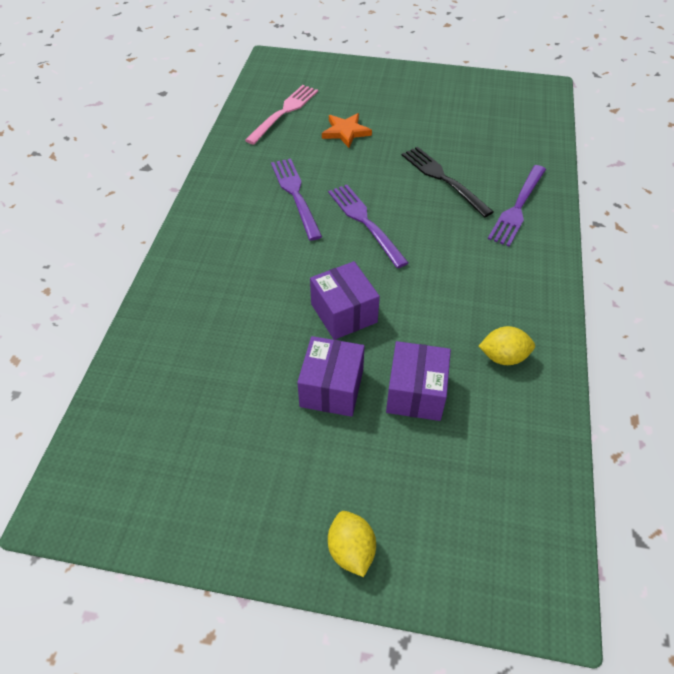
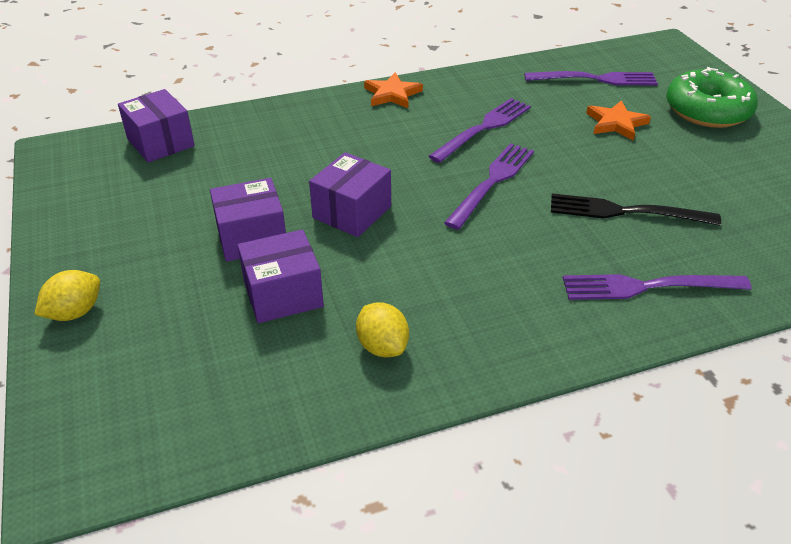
camera: 60 degrees right, 10 degrees down
pink fork [245,85,318,145] -> purple fork [524,71,658,85]
black fork [402,147,494,218] -> black fork turned 105 degrees counterclockwise [551,193,721,226]
none -> purple box [118,89,195,163]
none -> orange star [364,72,423,108]
none -> green donut [666,67,758,128]

